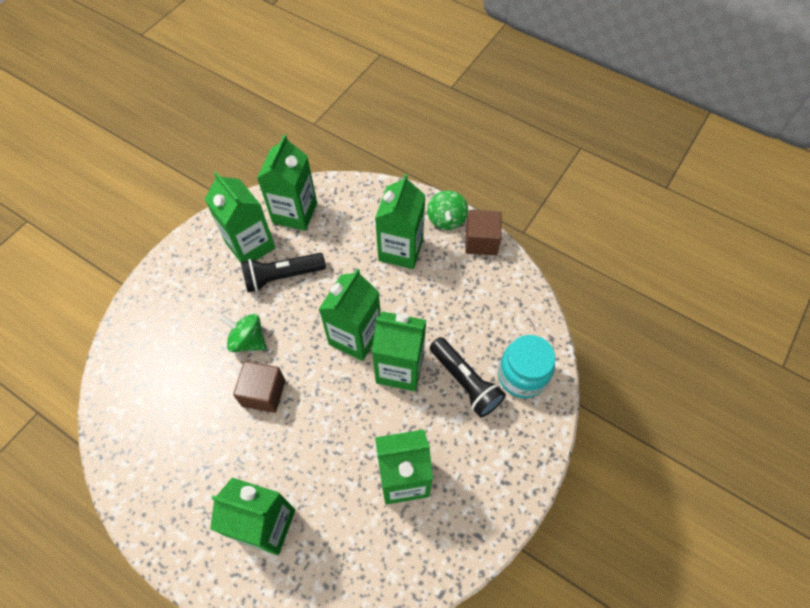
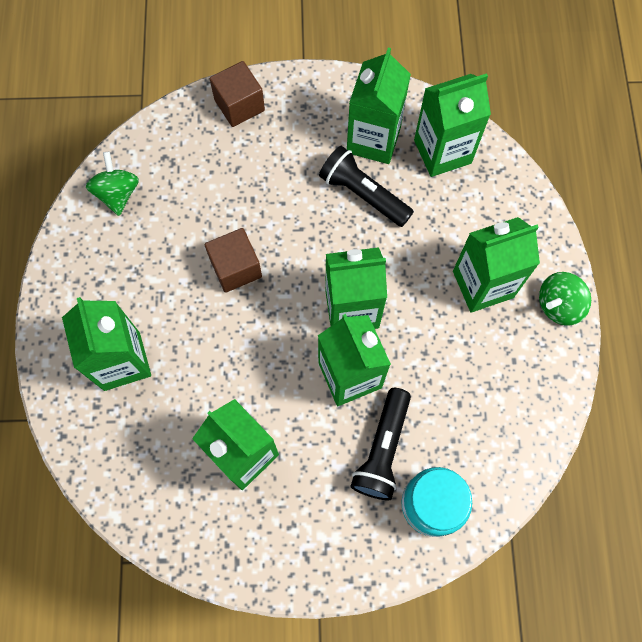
camera: 55 degrees right, 10 degrees up
green spinning top [220,314,267,352] -> green spinning top moved to [86,151,139,216]
brown cube [465,210,502,255] -> brown cube moved to [210,61,265,127]

